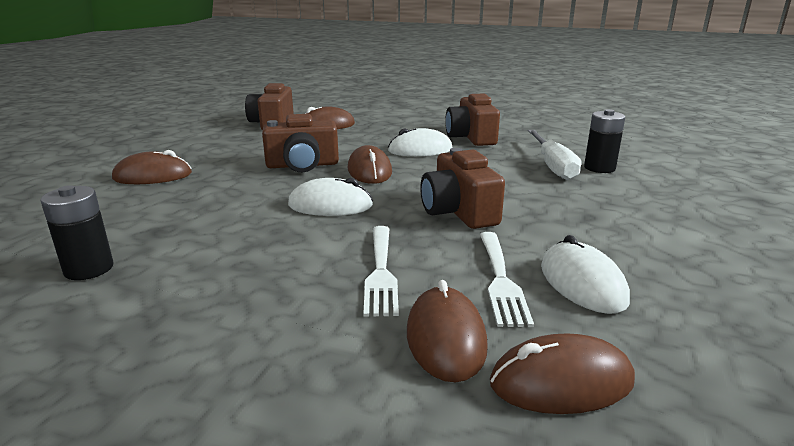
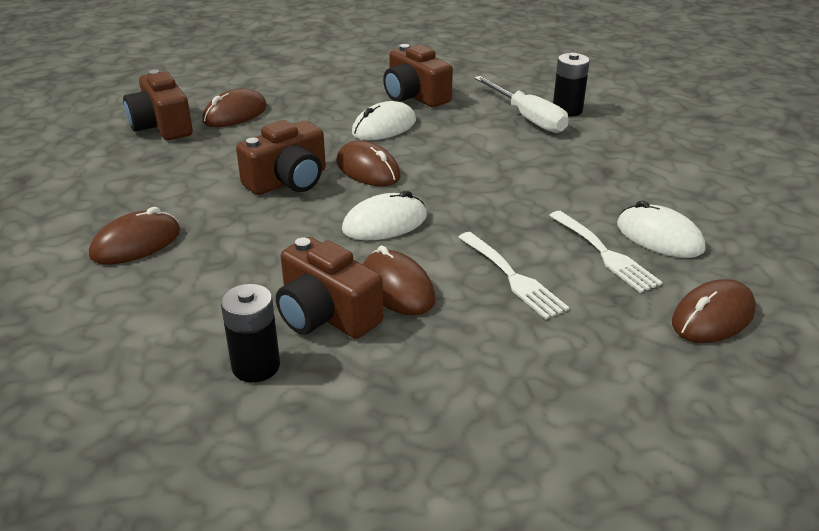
camera: 30 degrees left, 10 degrees up
brown mouse [407,280,488,382] -> brown mouse moved to [362,245,435,315]
brown camera [420,148,505,229] -> brown camera moved to [276,237,383,339]

